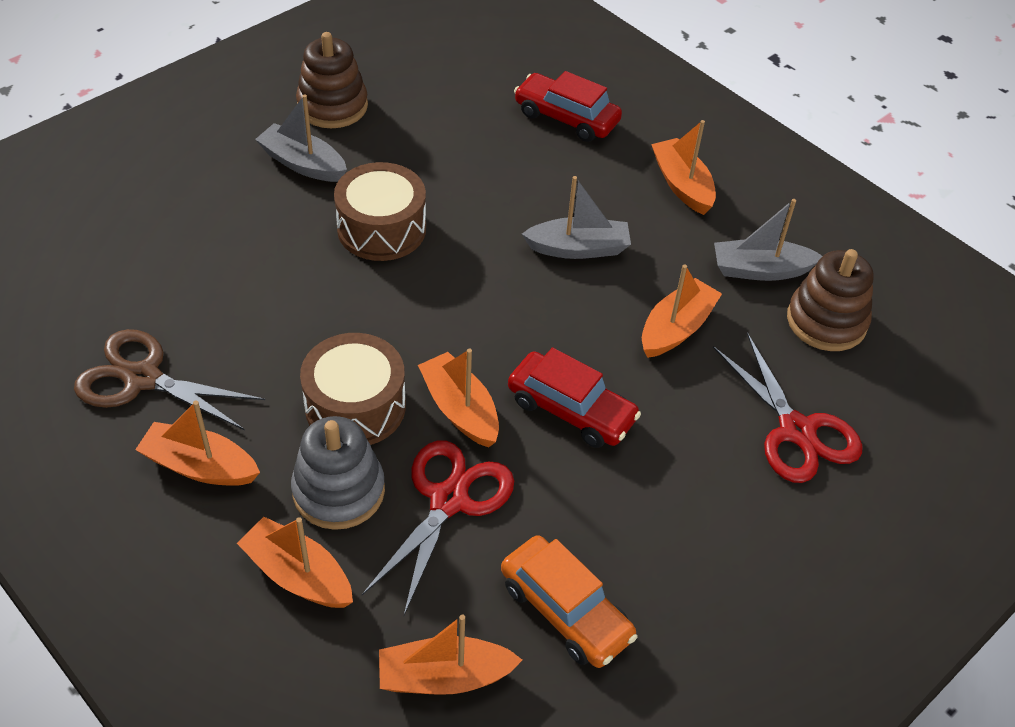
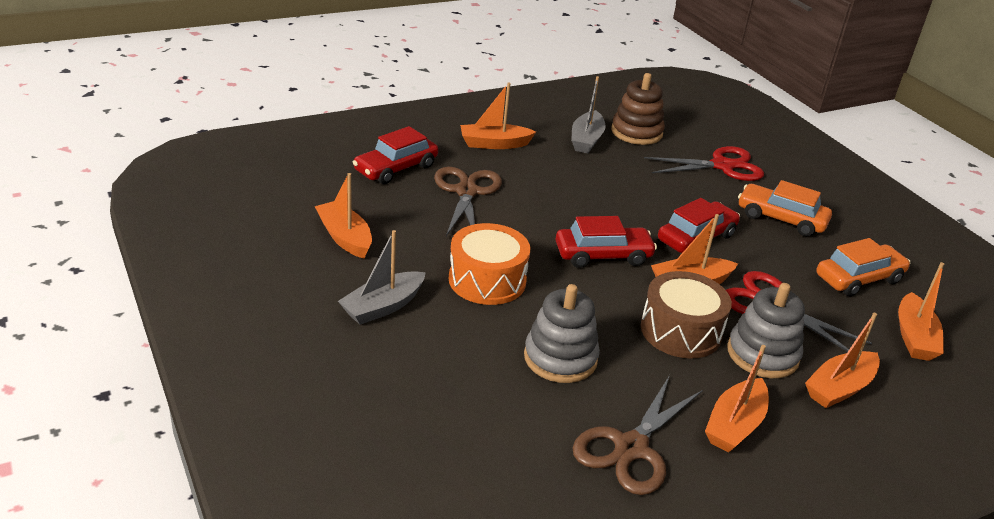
camera: 75 degrees left, 15 degrees down
brown stacking toy [296,32,368,128] -> none
brown drum [334,162,426,261] -> orange drum [449,223,530,305]
grey boat [522,176,631,259] -> none
orange boat [642,264,722,358] -> orange boat moved to [315,173,372,259]
none -> brown scissors [434,167,502,236]
none -> grey stacking toy [524,284,600,383]
none -> red car [555,216,657,268]
none -> orange car [738,180,832,236]

